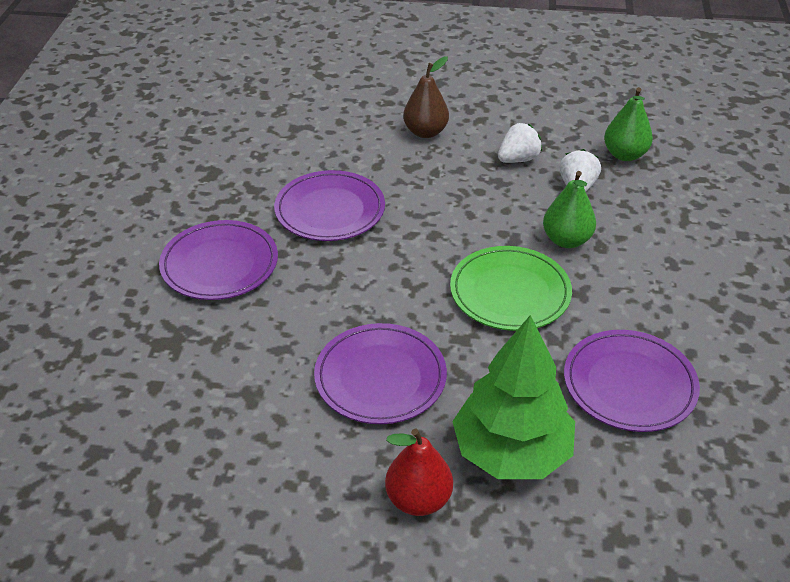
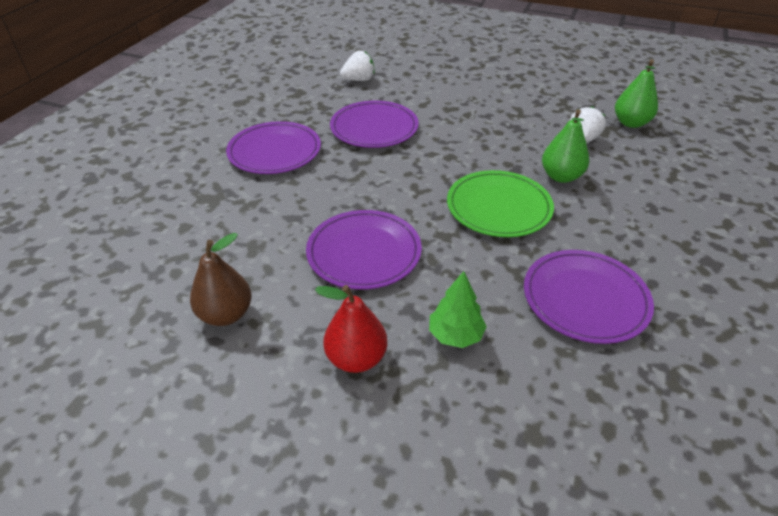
camera: 15 degrees right, 0 degrees up
brown pear [403,56,449,138] -> brown pear moved to [190,233,252,326]
green tree [452,315,575,479] -> green tree [429,271,487,348], size x0.50
white strawberry [498,123,542,163] -> white strawberry moved to [340,50,375,81]

